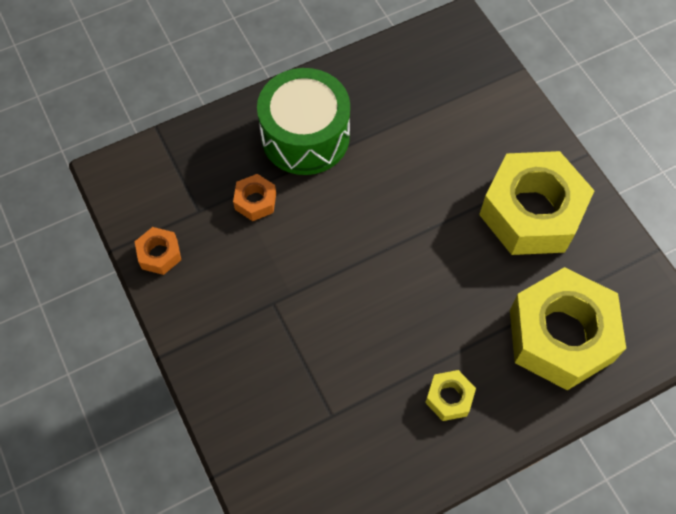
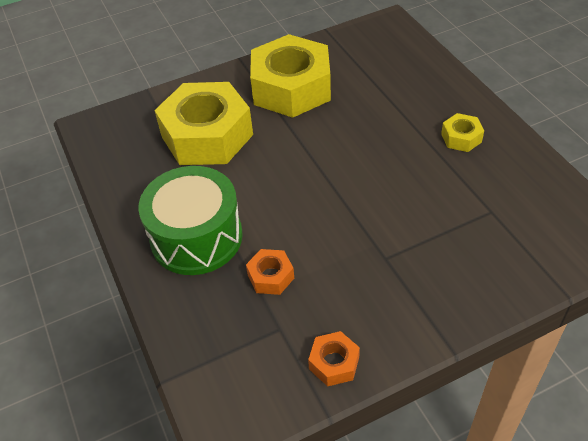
camera: 85 degrees left, 15 degrees down
yellow nut [510,267,626,390] -> yellow nut moved to [154,82,253,165]

